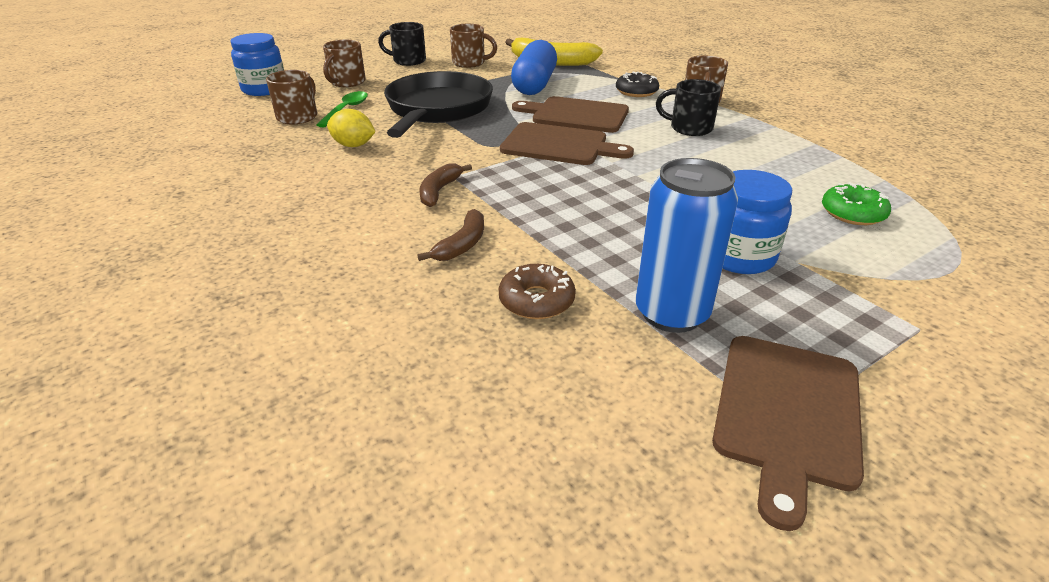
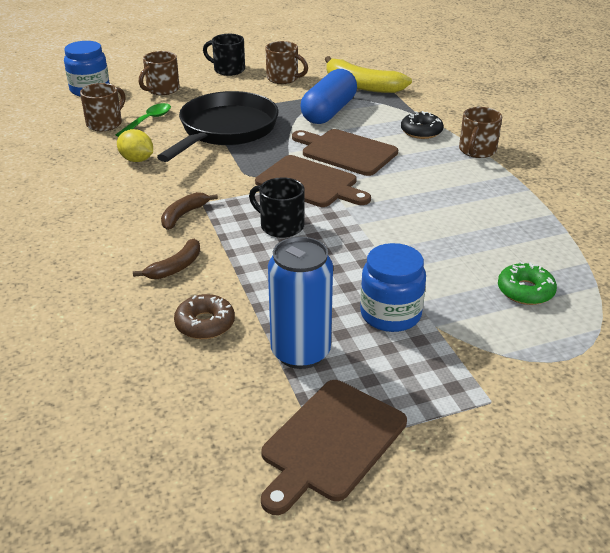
camera: 15 degrees right, 0 degrees up
black mug [656,79,721,136] -> black mug moved to [249,177,305,238]

